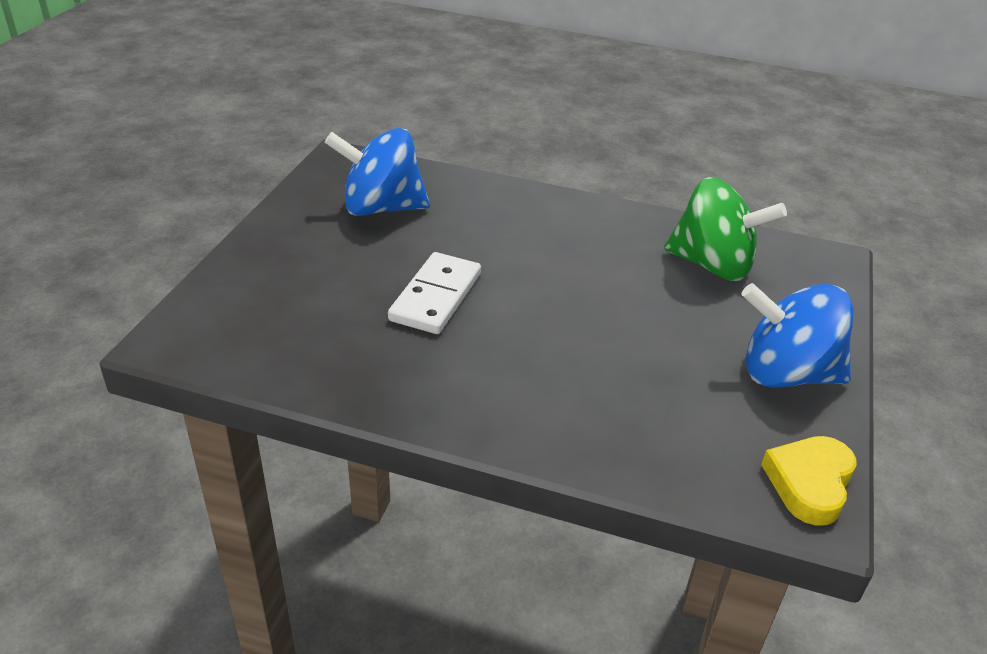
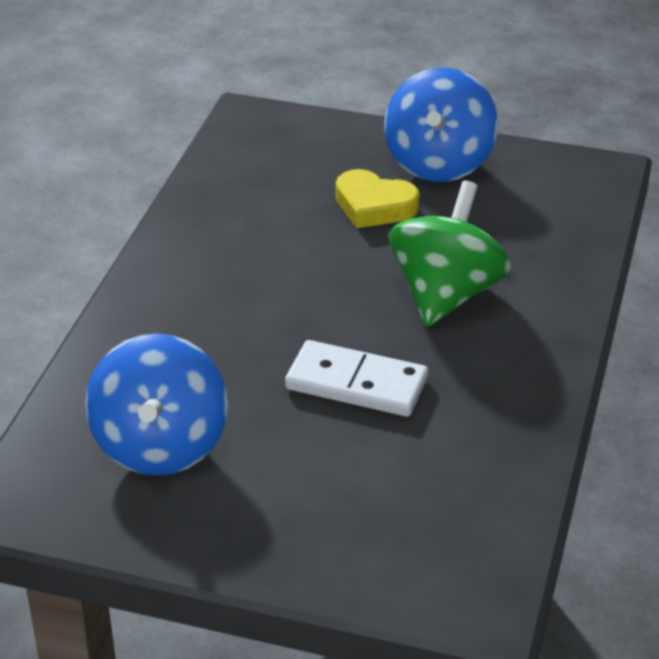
camera: 90 degrees left, 0 degrees up
green spinning top [664,177,787,281] -> green spinning top moved to [389,181,511,327]
yellow heart [761,436,857,526] -> yellow heart moved to [336,169,419,228]

